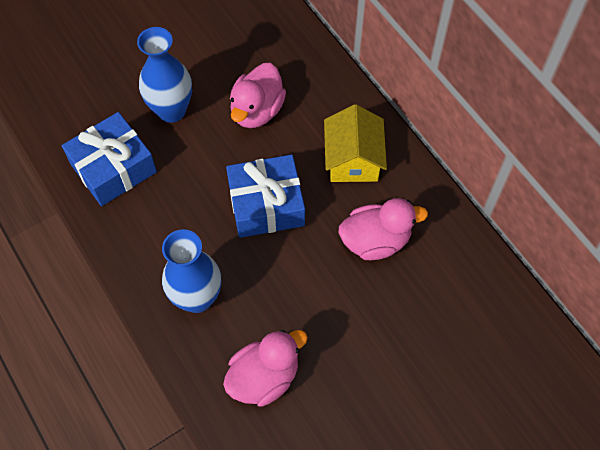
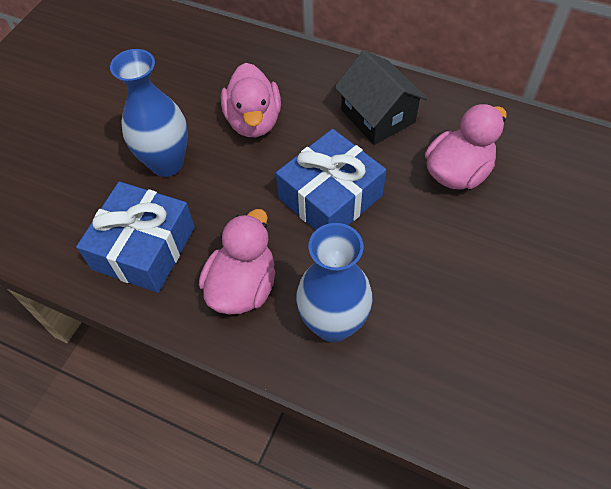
camera: 30 degrees left, 5 degrees down
pink duck [223,330,308,407] -> pink duck moved to [199,209,275,315]
yellow house [324,104,387,182] -> black house [335,50,428,145]

